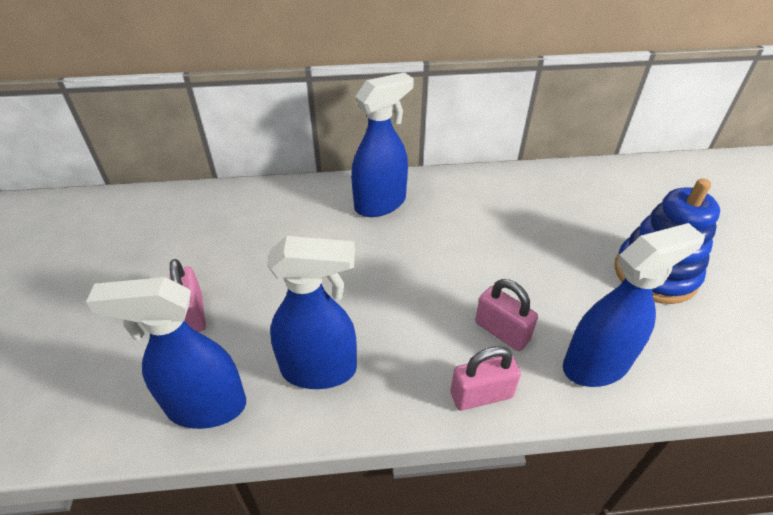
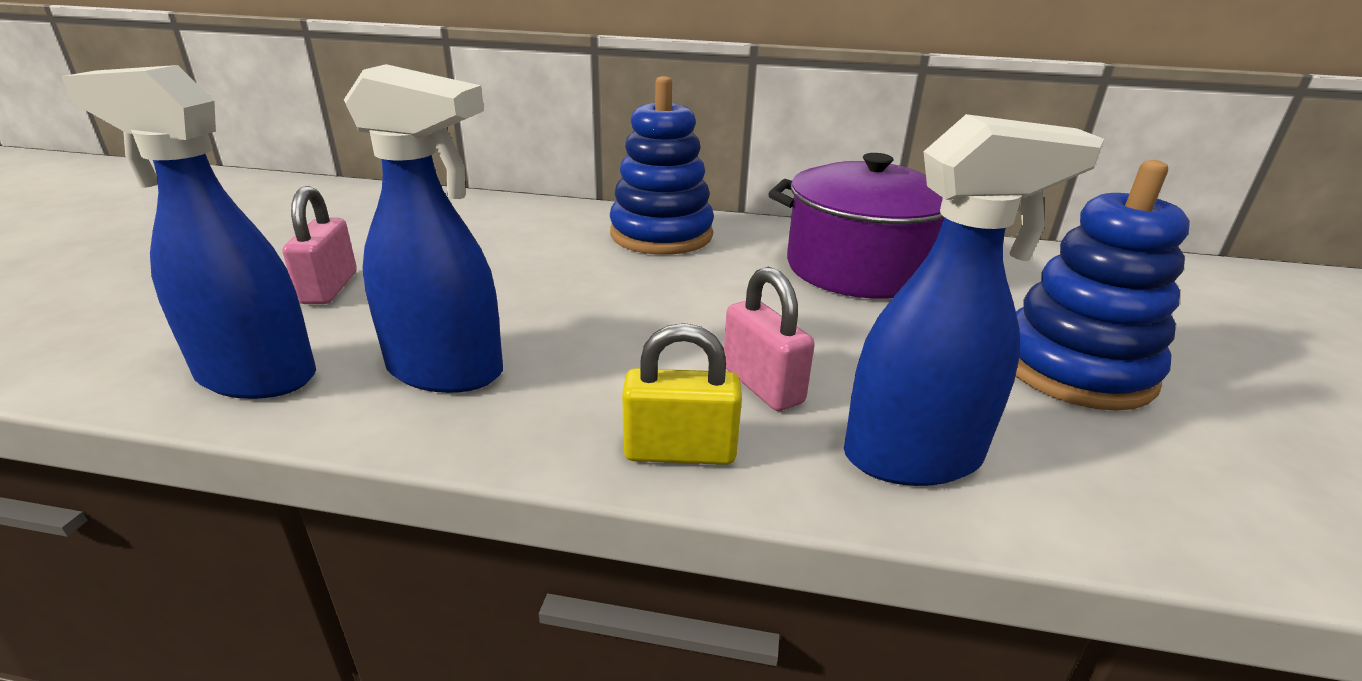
camera: 15 degrees right, 15 degrees down
blue spray bottle [351,72,414,217] -> blue stacking toy [610,76,714,255]
pink padlock [451,346,521,410] -> yellow padlock [622,323,742,465]
none -> purple pot [768,153,944,299]

